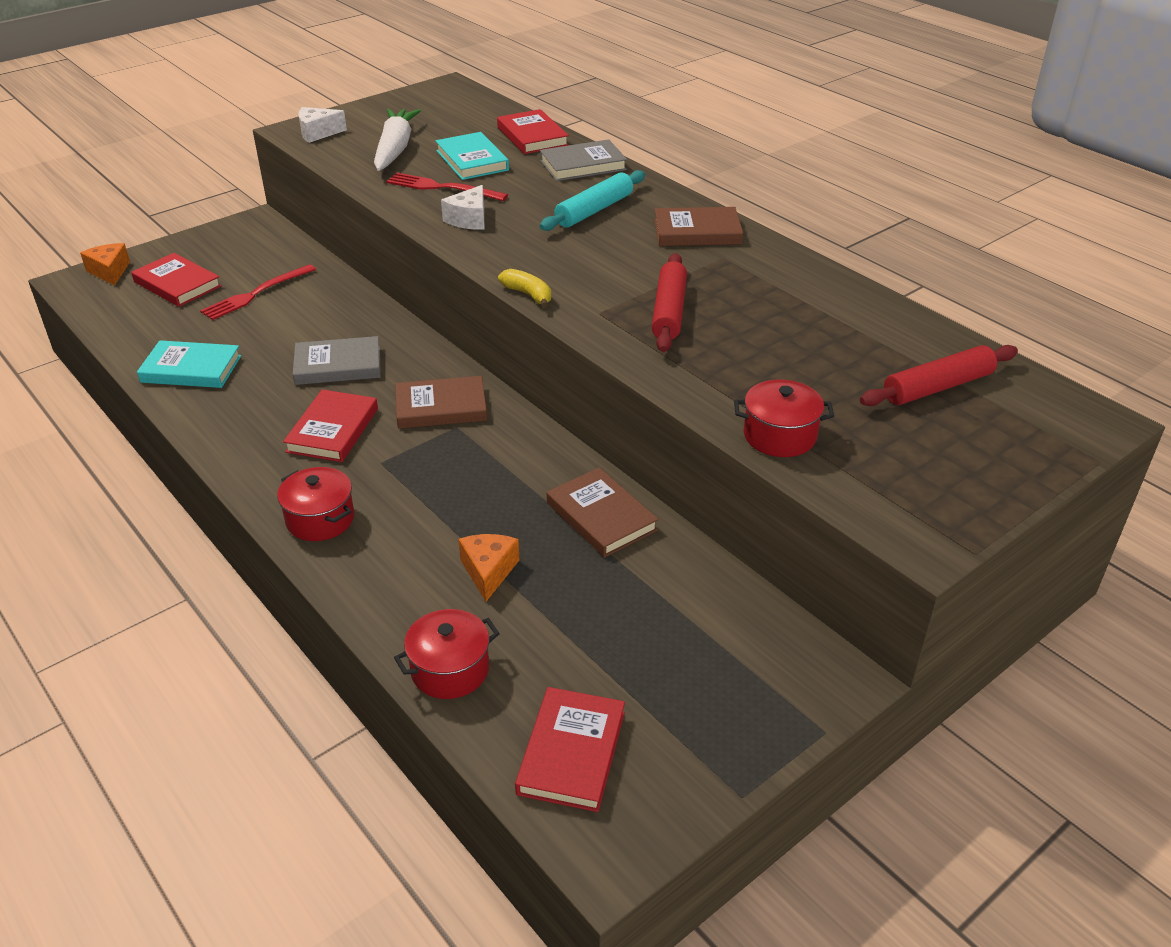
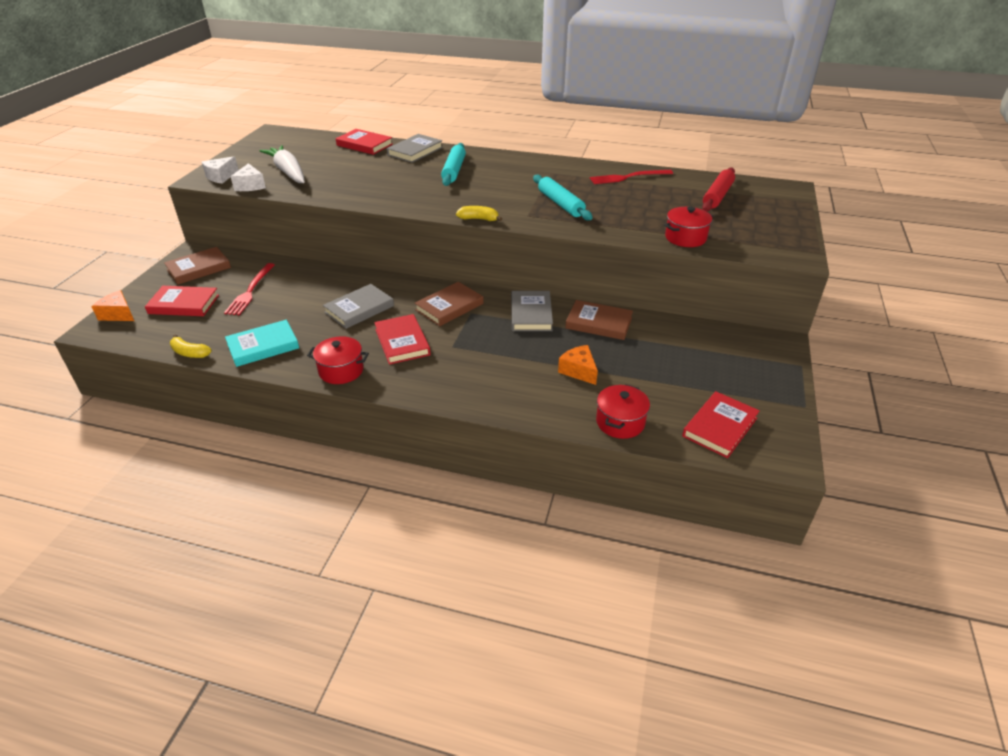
camera: 35 degrees left, 0 degrees up
red pot [277,467,354,541] -> red pot moved to [307,336,369,384]
red fork [386,173,508,201] -> red fork moved to [590,170,673,184]
turquoise book [435,132,509,180] -> none
white cheese [441,185,484,230] -> white cheese moved to [231,163,266,191]
red book [515,687,625,812] -> red book turned 60 degrees clockwise [682,391,760,458]
red rolling pin [652,253,687,352] -> turquoise rolling pin [533,175,593,220]
brown book [654,207,743,246] -> brown book moved to [164,247,231,285]
none -> yellow banana [170,334,212,358]
none -> grey book [511,291,553,331]

